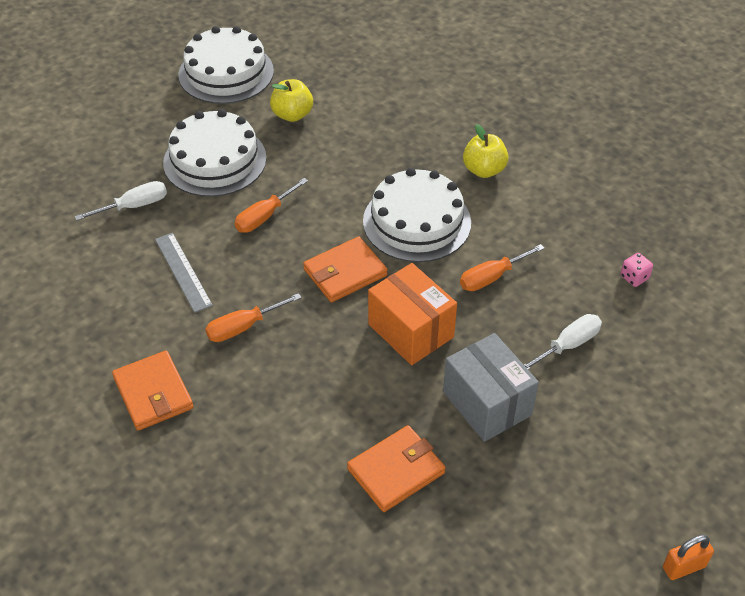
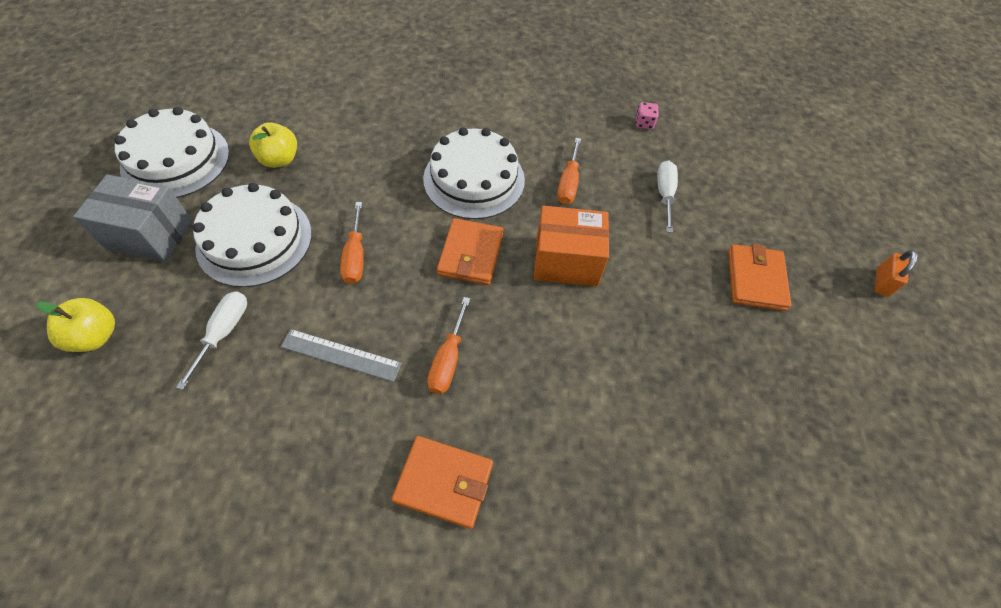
camera: 50 degrees left, 10 degrees up
orange wallet [347,425,446,512] -> orange wallet moved to [728,244,792,311]
grey box [443,333,539,442] -> grey box moved to [73,174,193,262]
yellow apple [463,124,509,178] -> yellow apple moved to [36,298,115,352]

